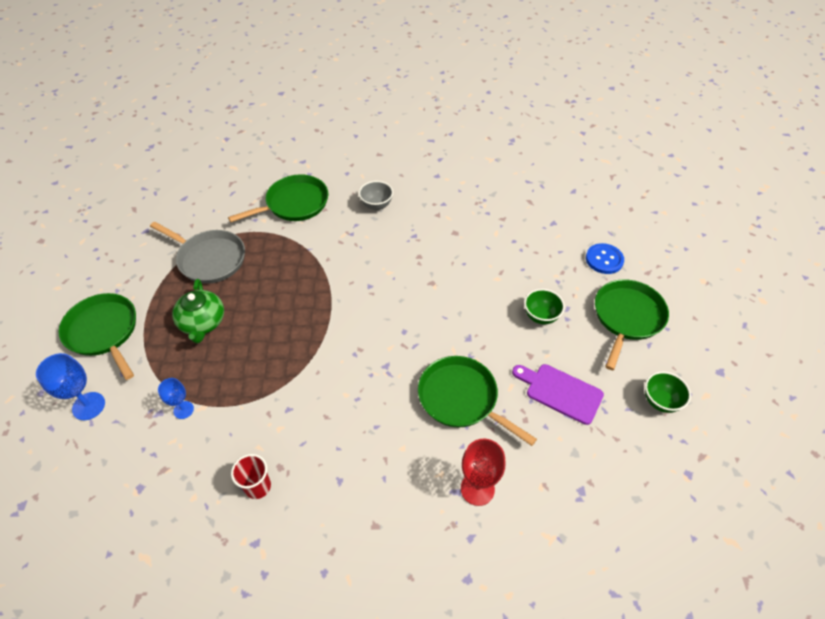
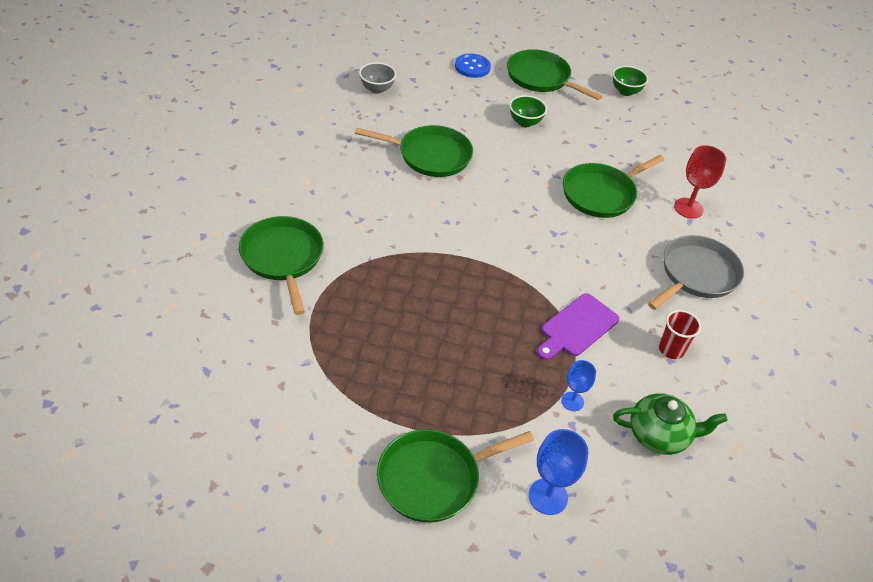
camera: 80 degrees left, 5 degrees down
grey pan [150,222,245,284] -> grey pan moved to [648,235,744,310]
green teapot [172,279,224,343] -> green teapot moved to [613,393,727,455]
grey bowl [359,181,393,210] -> grey bowl moved to [359,62,396,94]
purple cutting board [512,364,604,425] -> purple cutting board moved to [537,293,619,360]
none -> green pan [355,125,473,177]

